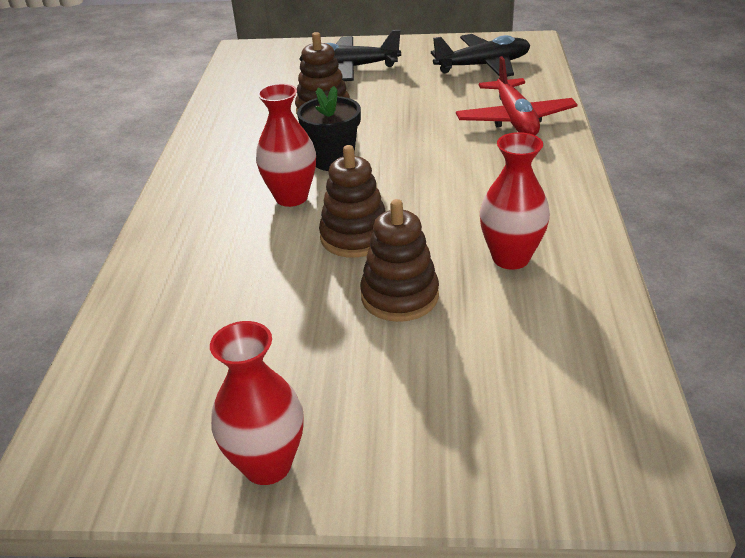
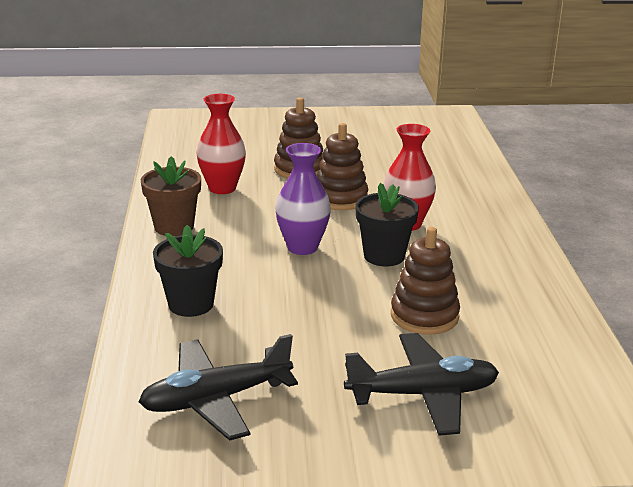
camera: 170 degrees right, 10 degrees down
red vase [210,321,304,485] -> none
red plane [456,56,578,135] -> black flower pot [153,225,223,317]
none -> brown flower pot [141,156,201,236]
none -> purple vase [275,143,331,255]

